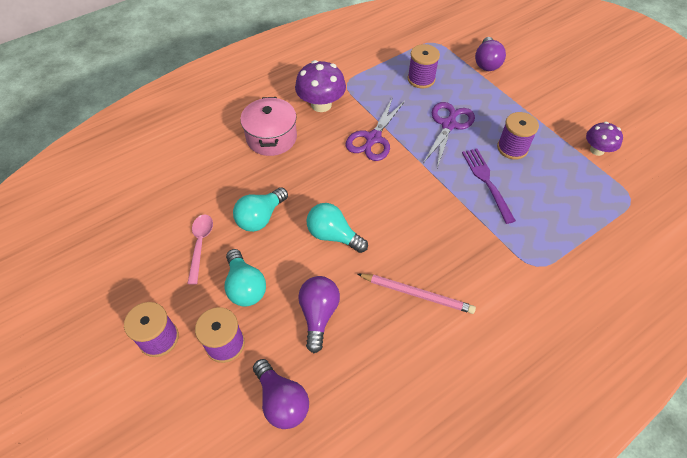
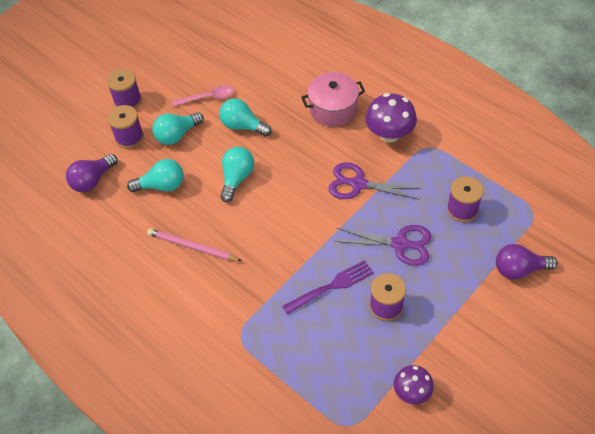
camera: 80 degrees right, 0 degrees up
purple light bulb [298,276,340,353] -> turquoise light bulb [127,159,183,192]
pink pencil [358,274,476,314] -> pink pencil turned 105 degrees clockwise [147,228,242,261]

